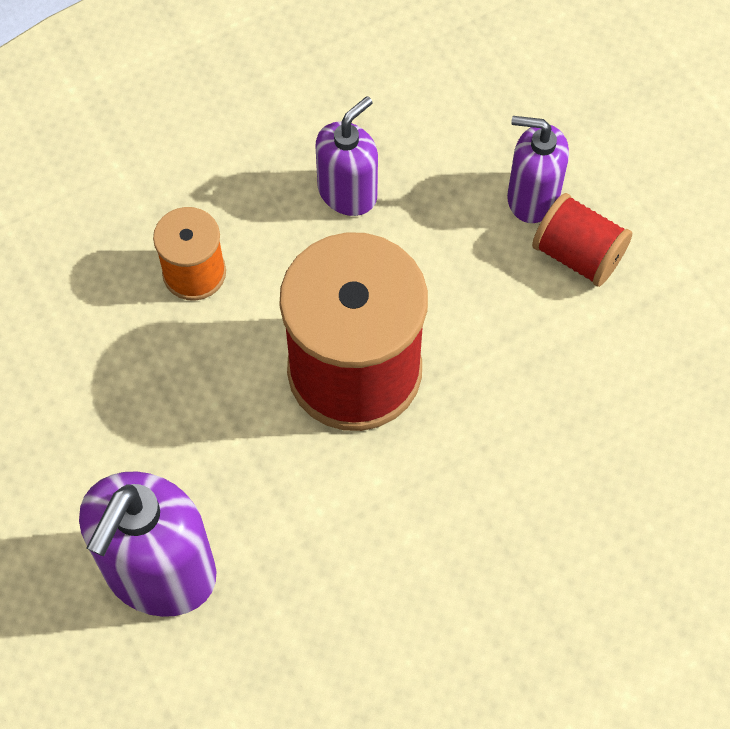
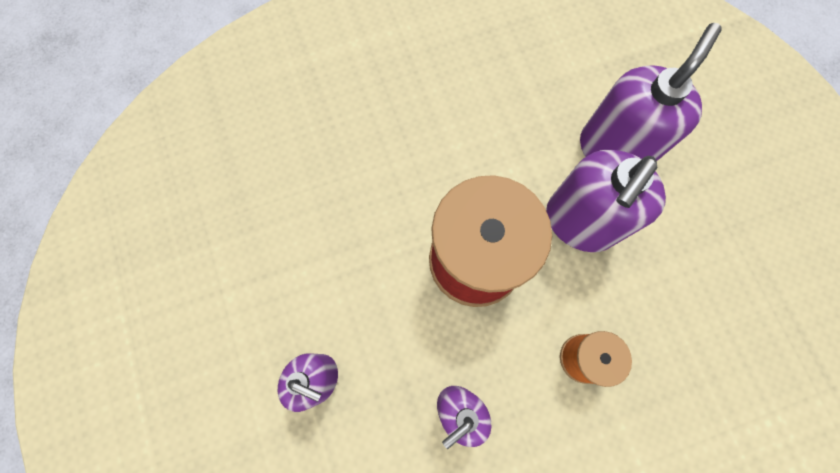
camera: 170 degrees left, 10 degrees up
red spool [532,193,632,287] -> none
none -> purple soap dispenser [546,150,666,252]

